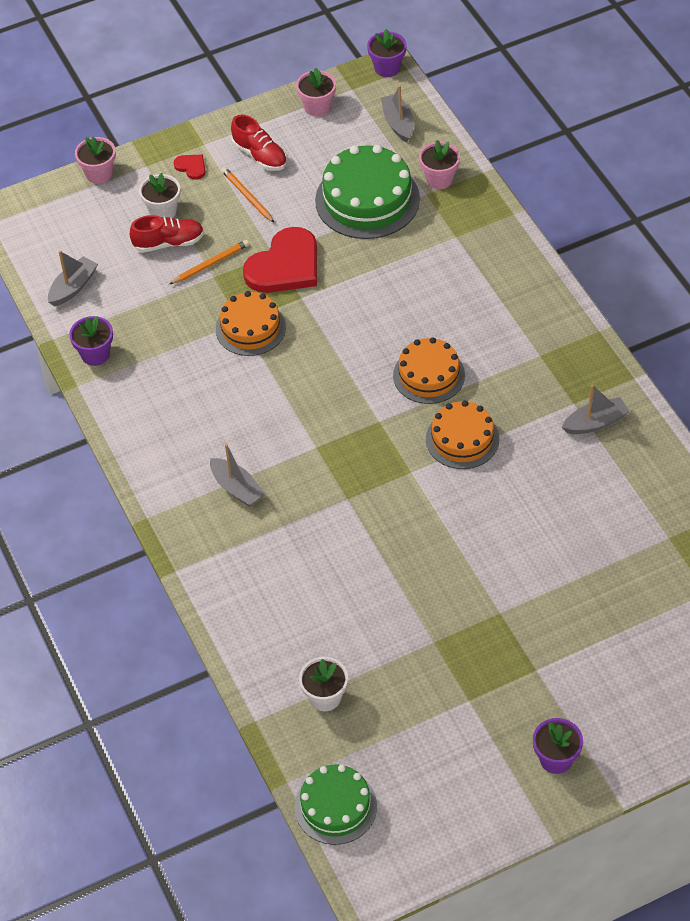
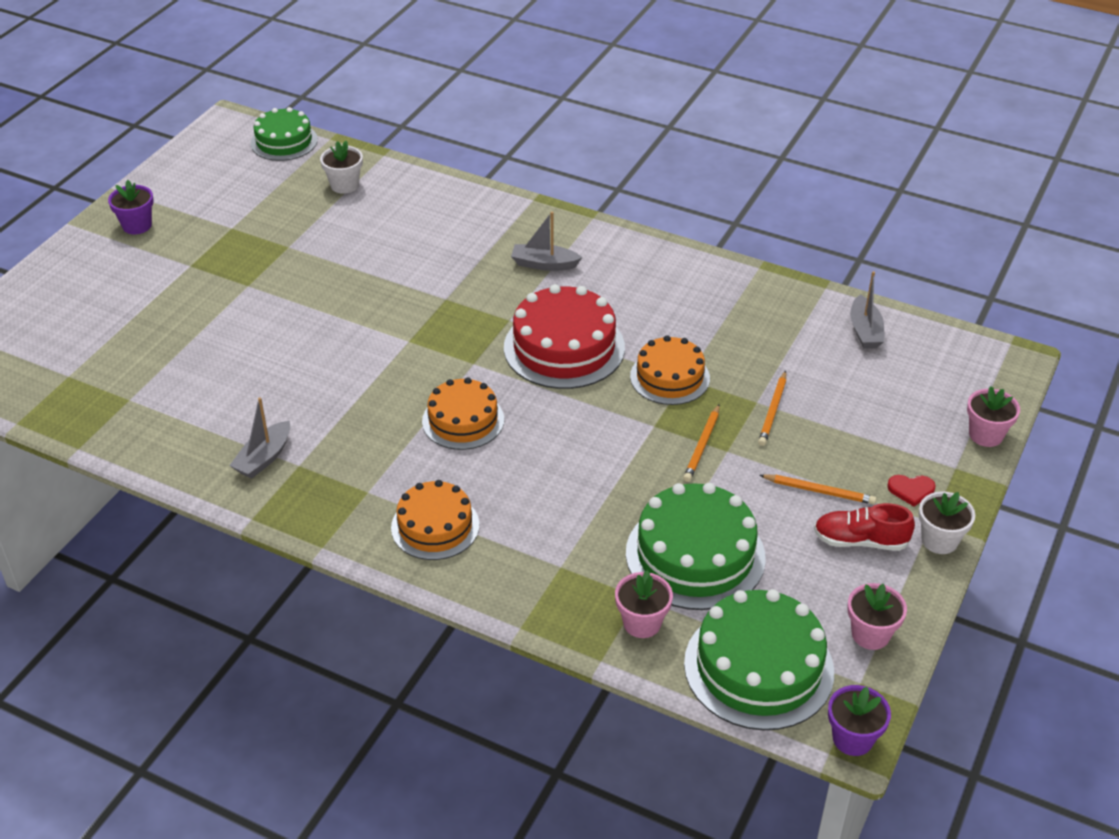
camera: 140 degrees right, 10 degrees down
purple flower pot [69,316,113,366] -> none
red shoe [130,215,204,252] -> none
white flower pot [139,173,180,218] -> white flower pot moved to [919,491,975,554]
red heart [243,227,317,293] -> orange pencil [683,405,720,482]
grey boat [381,85,414,142] -> green cake [684,589,834,730]
orange cake [426,401,499,469] -> orange cake moved to [391,480,479,560]
none -> red cake [504,284,625,389]

